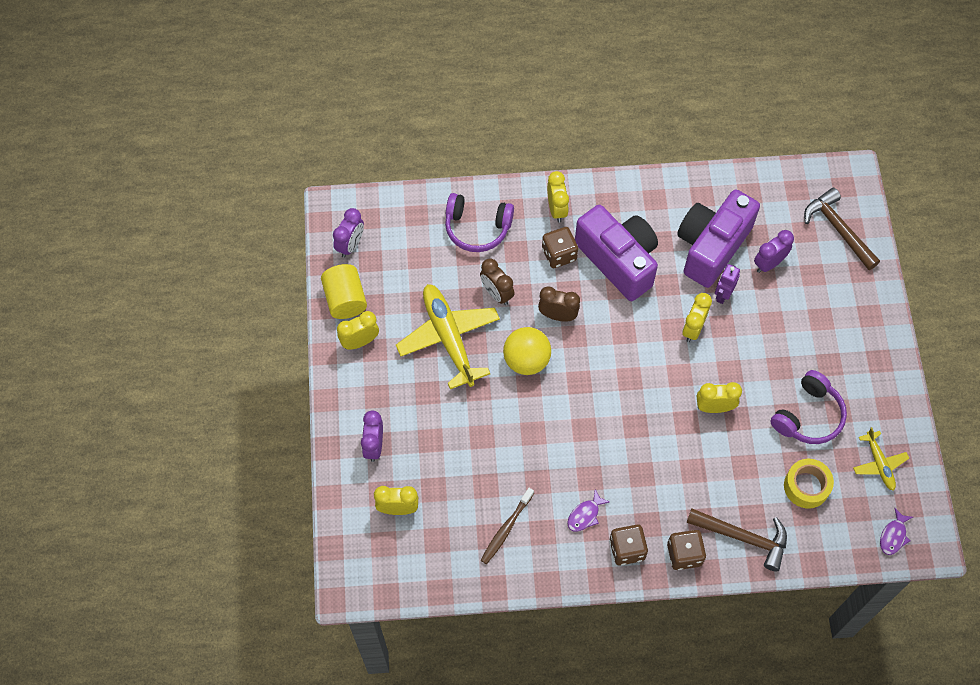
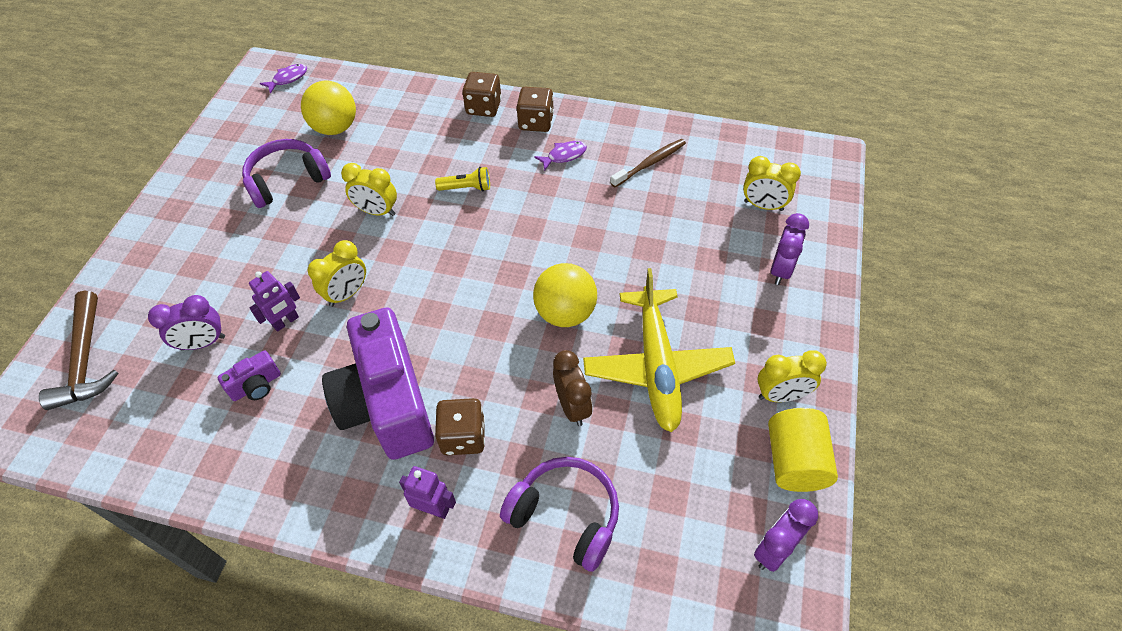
camera: 160 degrees left, 10 degrees down
brown clock [538,286,580,321] -> none
yellow clock [547,171,569,223] -> purple robot [399,466,456,519]
purple camera [677,190,760,288] -> purple camera [217,350,281,401], size x0.41
brown hammer [686,508,787,572] -> none
yellow tape [784,459,834,508] -> yellow ball [301,81,356,135]
yellow plane [853,427,909,491] -> none
none -> yellow flashlight [435,167,490,191]

